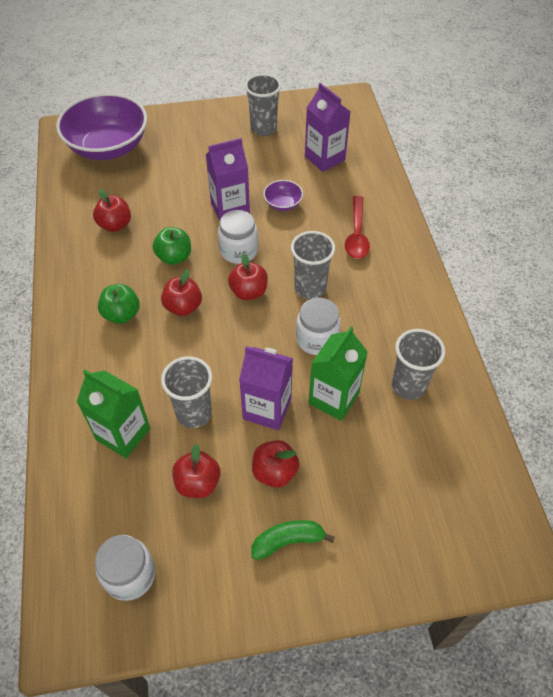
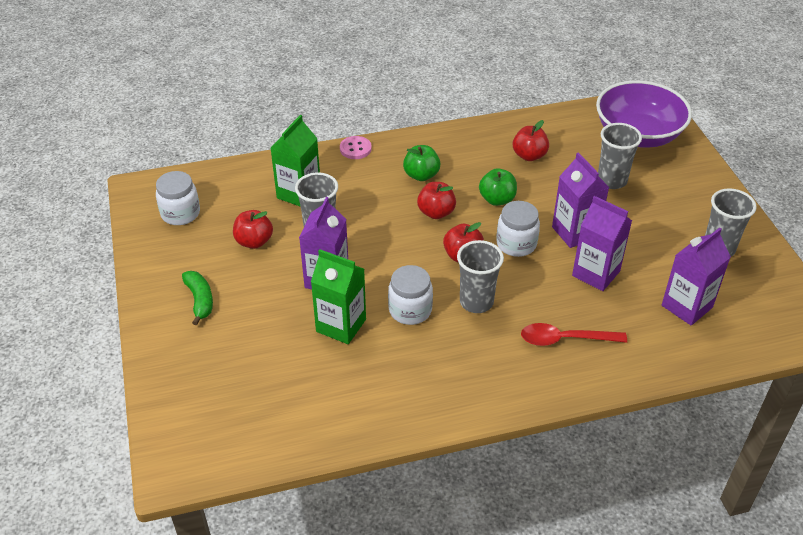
camera: 85 degrees right, 10 degrees down
red apple [252,440,300,488] -> none
purple bowl [263,180,303,211] -> purple carton [572,196,632,291]
grey cup [392,329,445,400] -> grey cup moved to [598,123,642,189]
none -> pink button [340,136,372,159]

